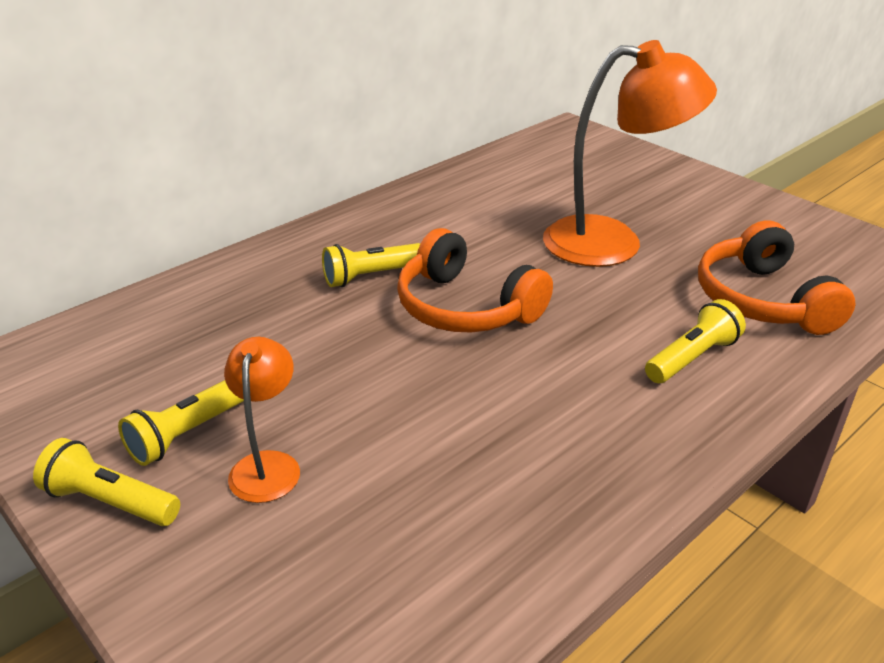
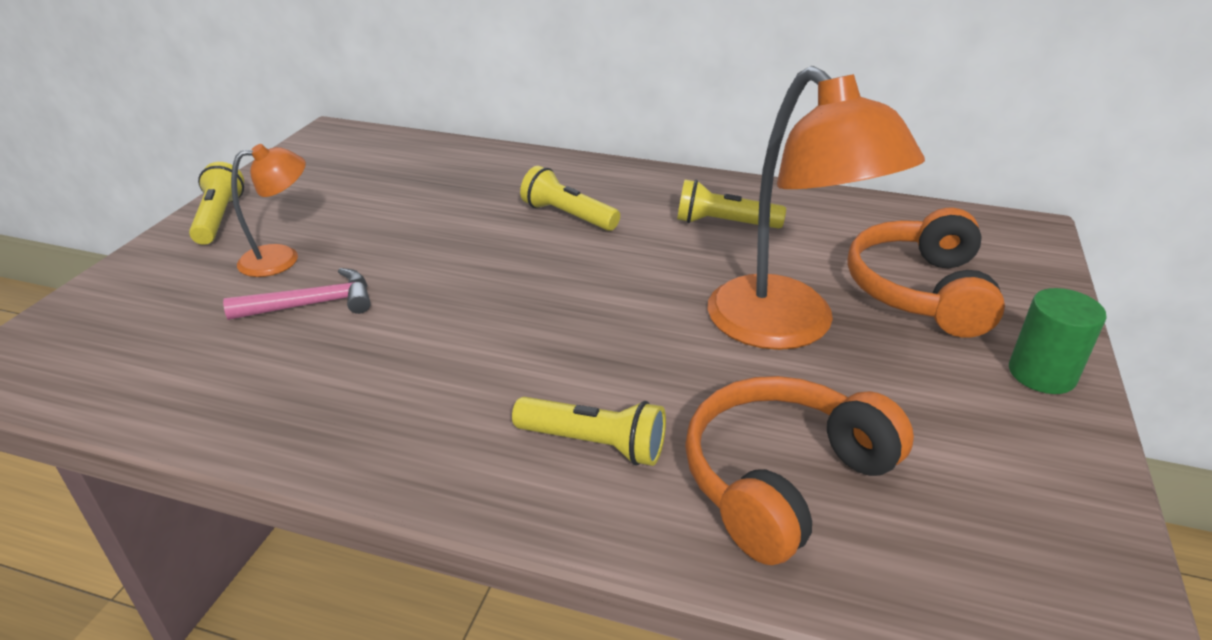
camera: 60 degrees right, 0 degrees up
yellow flashlight [118,380,244,466] -> yellow flashlight moved to [677,180,786,229]
orange headphones [397,228,553,333] -> orange headphones moved to [847,208,1005,338]
none -> pink hammer [223,268,371,320]
none -> green cylinder [1009,288,1107,394]

